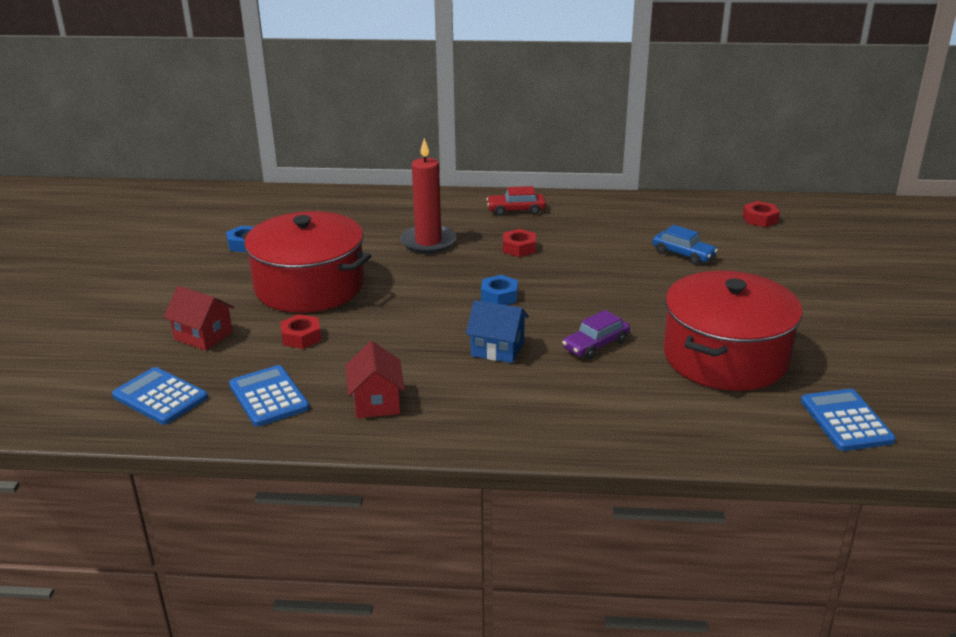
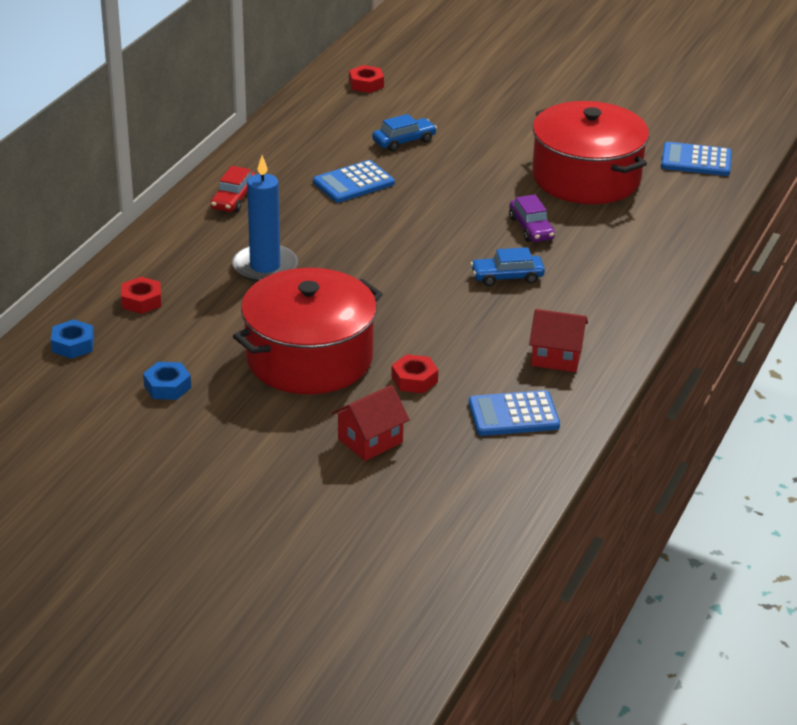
camera: 70 degrees left, 5 degrees up
blue calculator [112,367,208,425] -> blue calculator moved to [313,160,395,203]
red candle [400,138,456,254] -> blue candle [232,155,298,282]
blue house [466,300,529,363] -> blue car [470,247,545,286]
blue nut [481,275,518,305] -> blue nut moved to [51,319,94,359]
red nut [503,229,536,257] -> red nut moved to [121,277,161,314]

